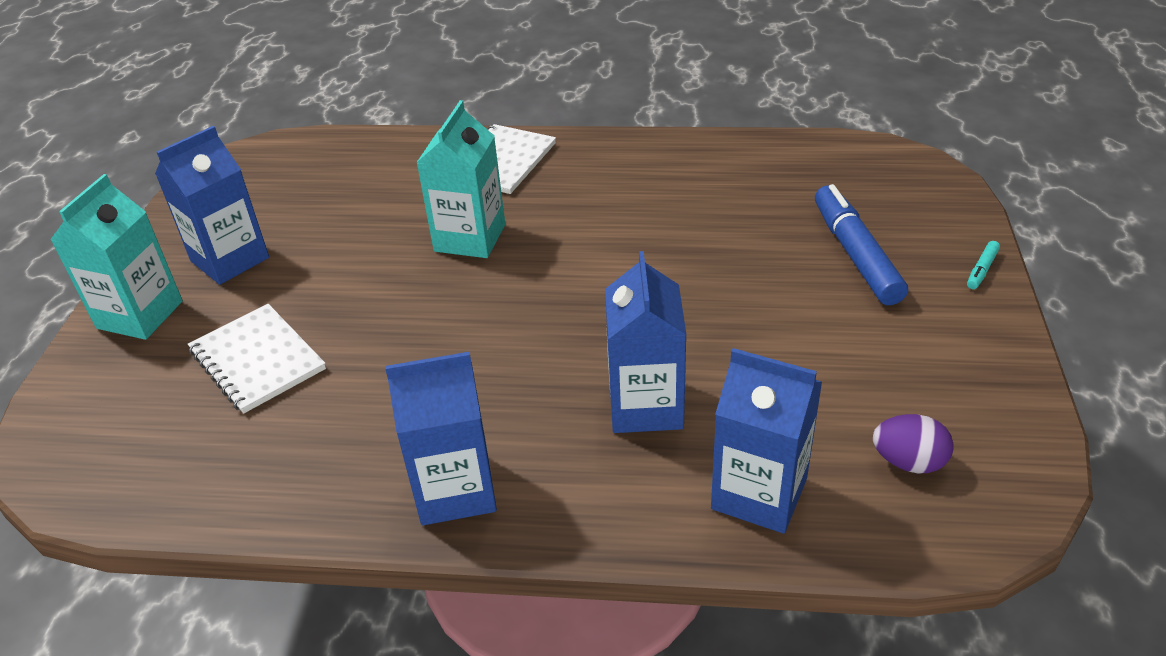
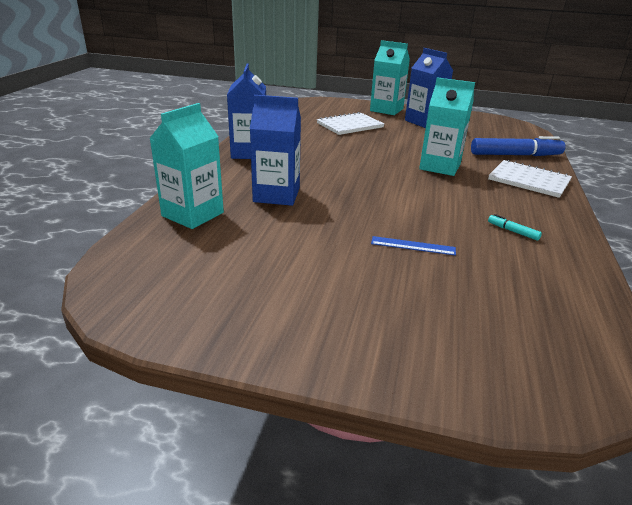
camera: 95 degrees right, 10 degrees down
blue carton [711,348,822,534] -> turquoise carton [149,103,224,229]
blue marker [815,184,908,305] -> blue marker moved to [471,136,565,156]
purple egg [873,414,954,473] -> none
turquoise marker [967,241,1000,289] -> turquoise marker moved to [488,214,542,241]
none -> blue ruler [371,236,456,256]

